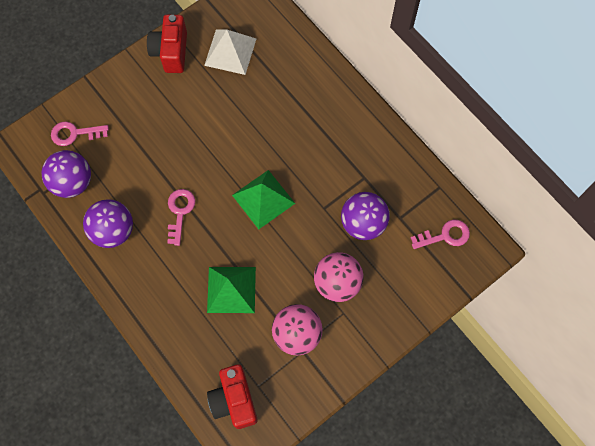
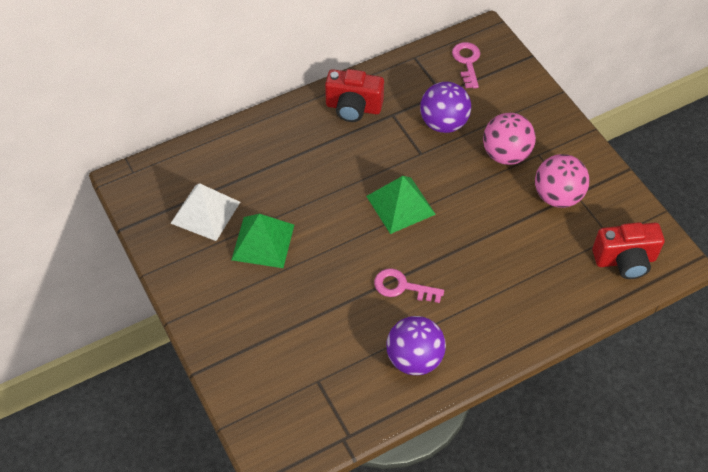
camera: 80 degrees left, 15 degrees down
purple ball [42,150,91,198] -> none
pink key [51,121,109,146] -> none
red camera [147,15,187,73] -> red camera moved to [325,69,384,122]
green pyramid [207,267,256,313] -> green pyramid moved to [232,214,294,268]

